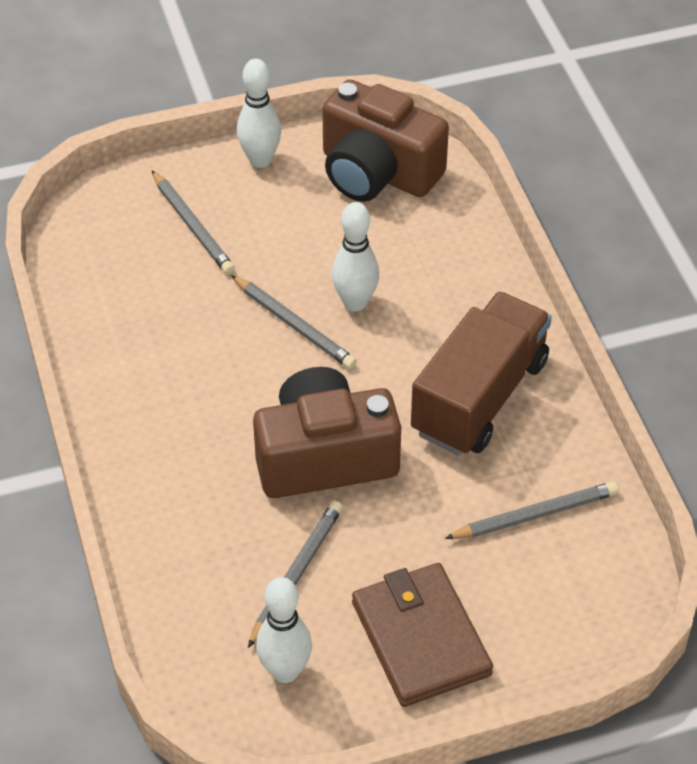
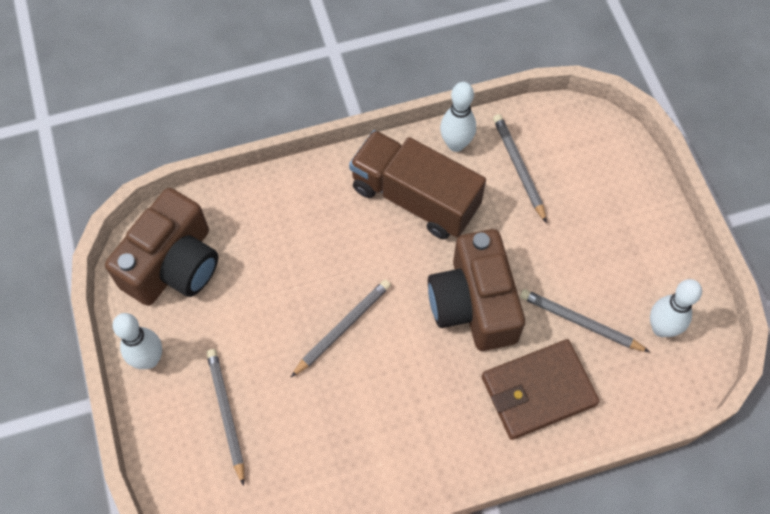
camera: 90 degrees left, 15 degrees up
grey pencil [152,170,235,274] -> grey pencil turned 75 degrees counterclockwise [206,349,244,486]
white bowling pin [332,202,379,311] -> white bowling pin moved to [440,82,476,152]
brown wallet [352,563,493,707] -> brown wallet moved to [482,339,599,440]

